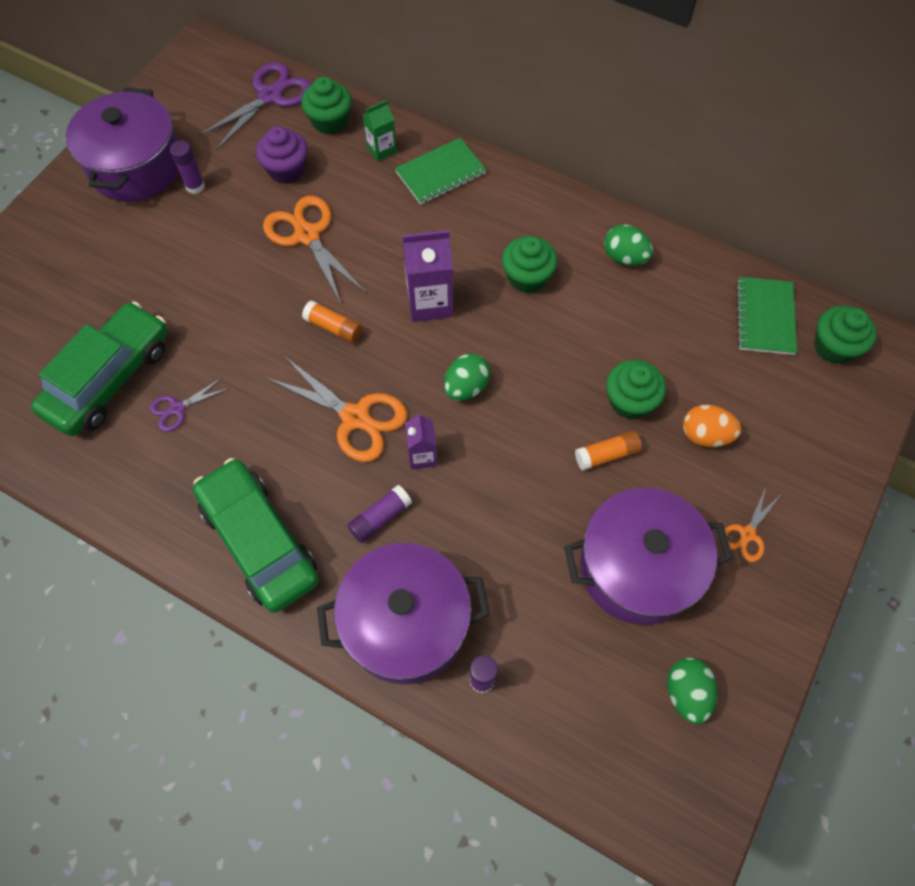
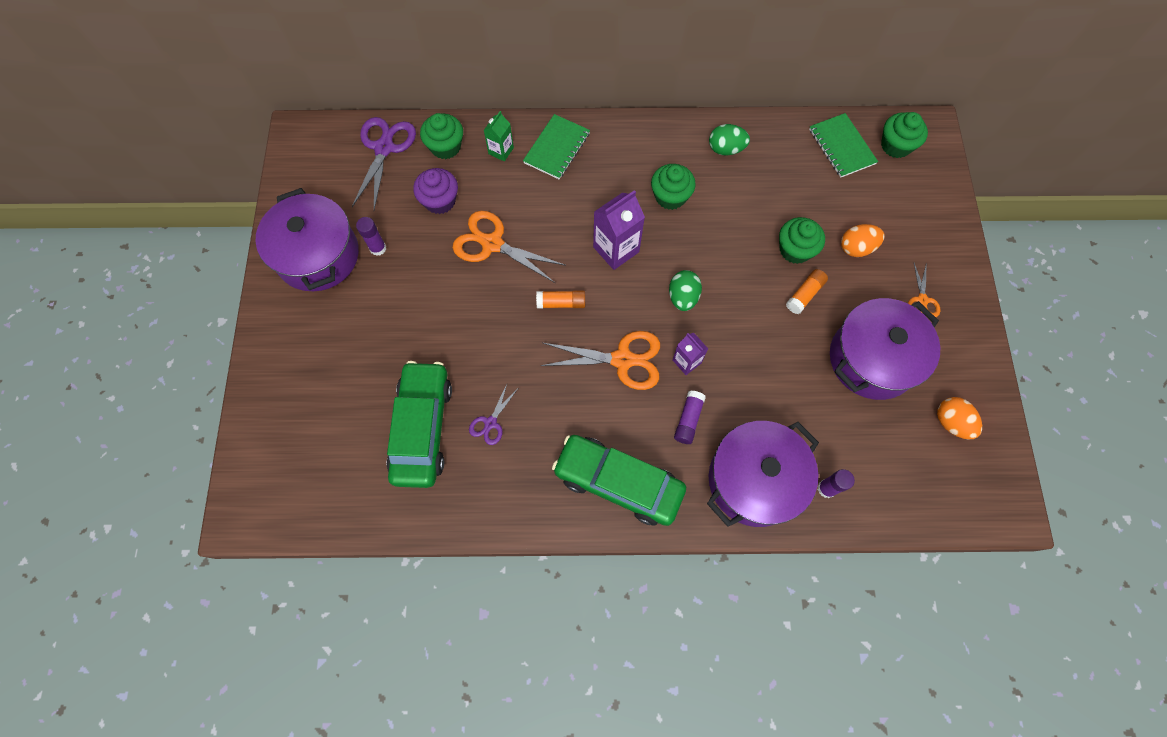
camera: 30 degrees left, 5 degrees up
green egg [667,658,717,724] -> orange egg [937,397,982,440]

